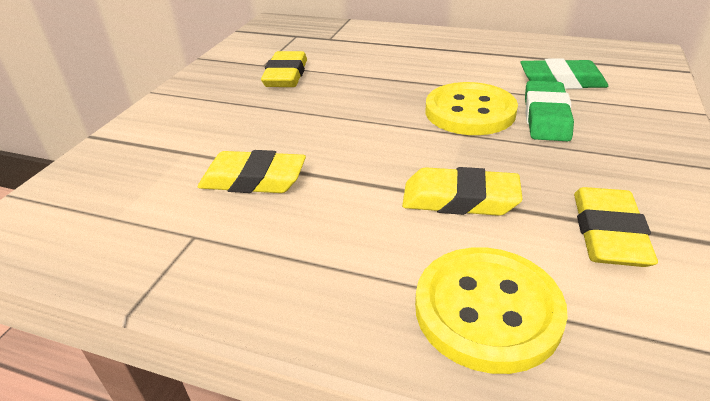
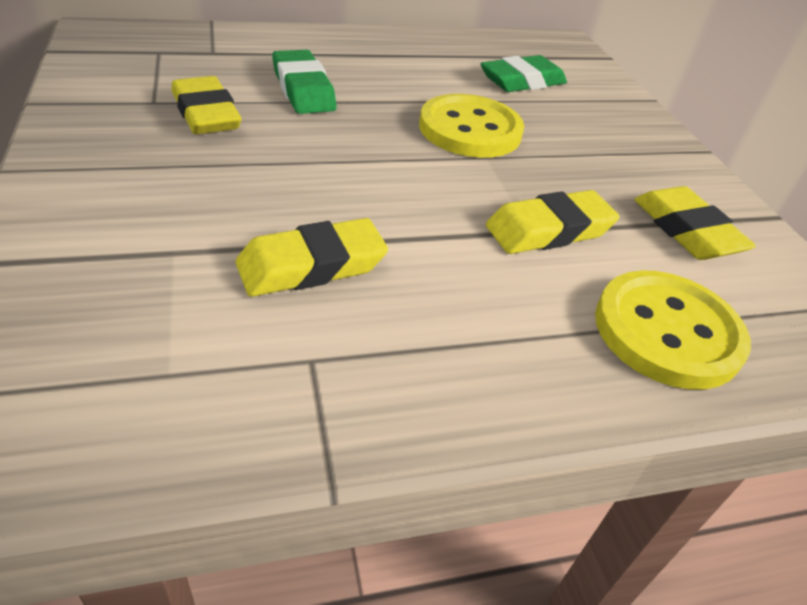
camera: 40 degrees left, 5 degrees up
green eraser [525,81,574,141] -> green eraser moved to [272,50,336,114]

